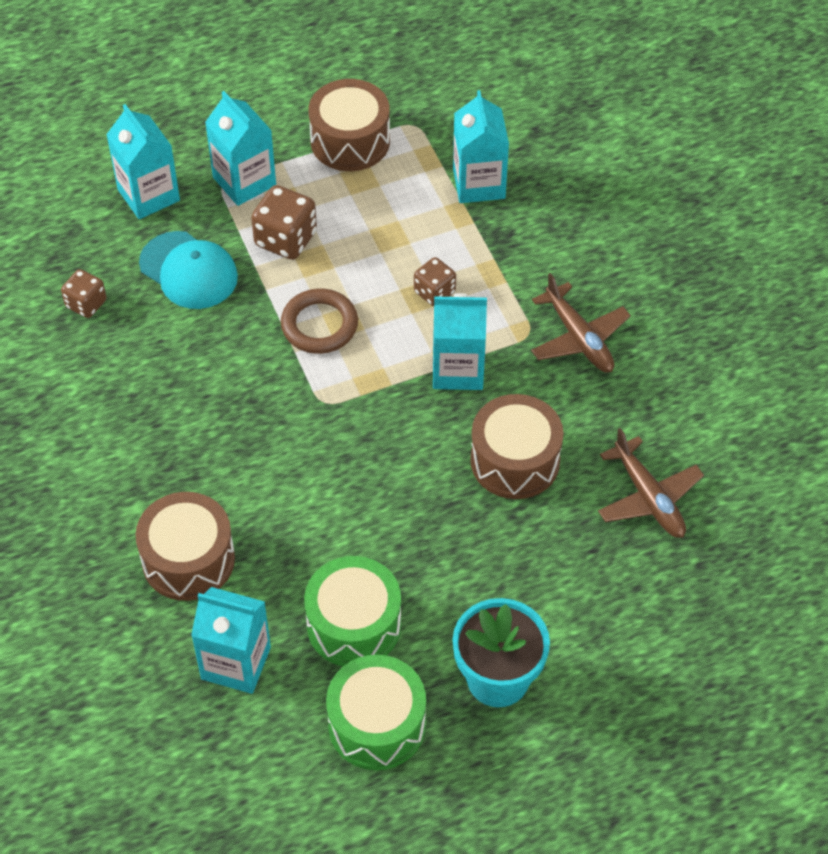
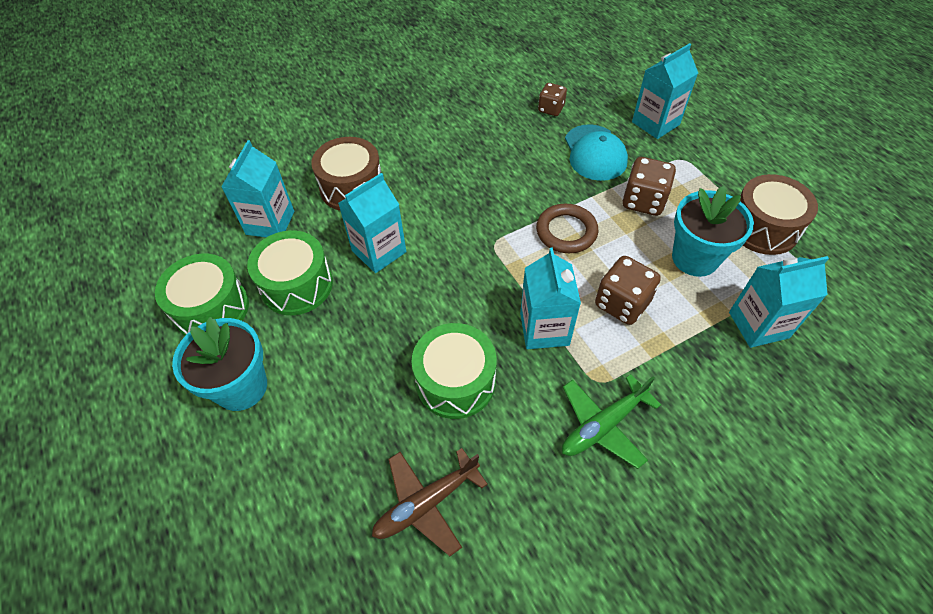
camera: 85 degrees right, 0 degrees up
turquoise cap [139,231,238,309] -> turquoise cap turned 45 degrees counterclockwise [565,124,628,181]
turquoise carton [205,91,276,206] -> turquoise carton moved to [338,173,406,273]
brown dice [414,257,456,306] -> brown dice [595,256,661,325], size x1.57
brown drum [470,394,563,499] -> green drum [411,323,497,419]
brown plane [531,273,631,373] -> green plane [562,374,661,469]
none -> turquoise flower pot [672,186,754,277]

